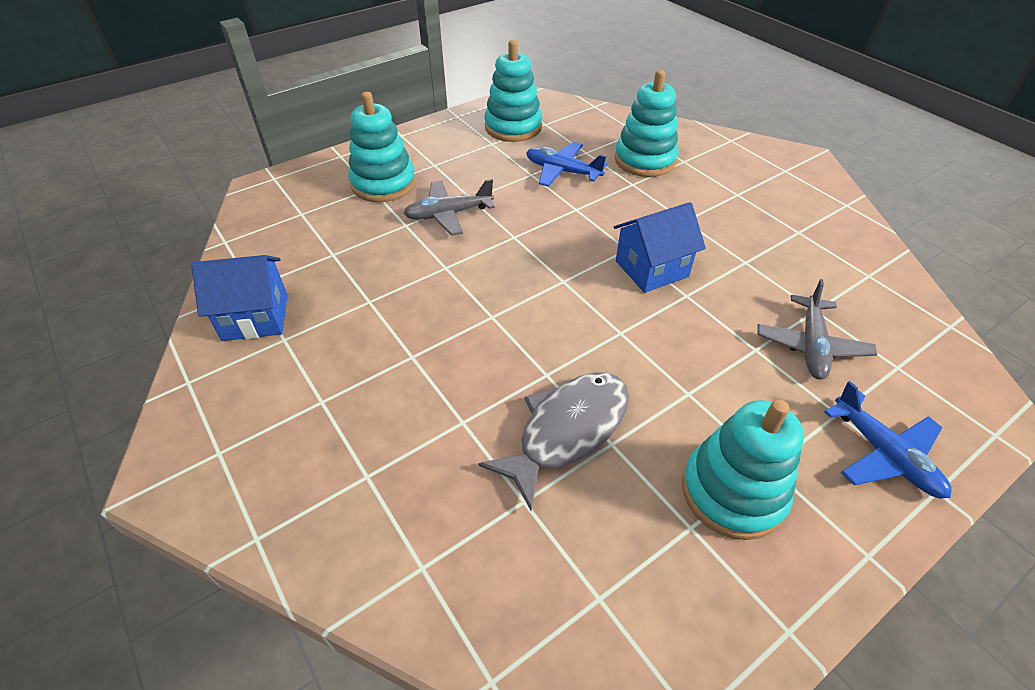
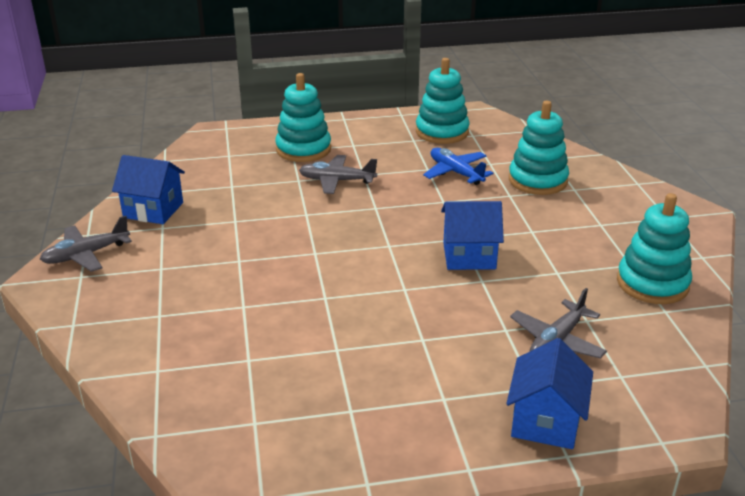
camera: 25 degrees right, 15 degrees down
grey fish [478,372,629,511] -> none
turquoise stacking toy [682,400,804,540] -> turquoise stacking toy moved to [617,193,692,304]
blue plane [824,381,952,499] -> blue house [506,338,593,449]
none -> grey plane [40,216,132,272]

